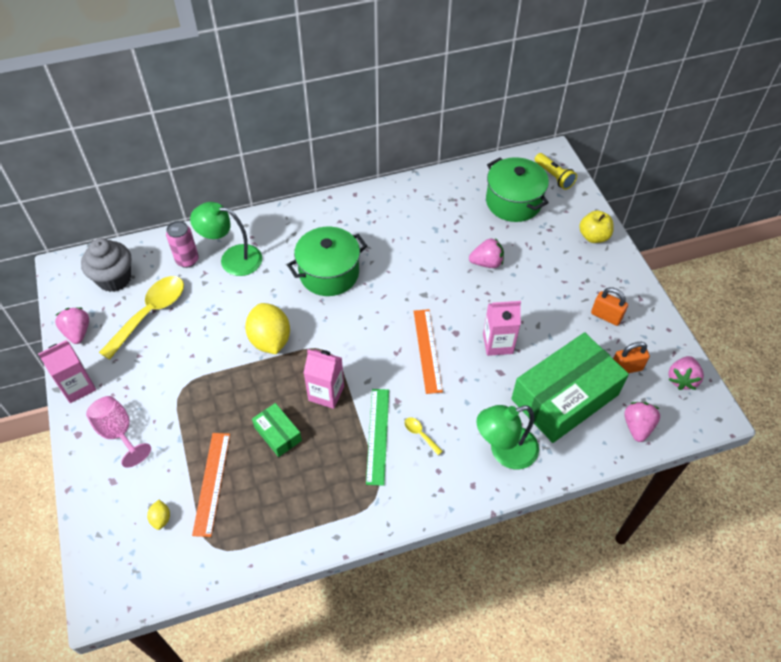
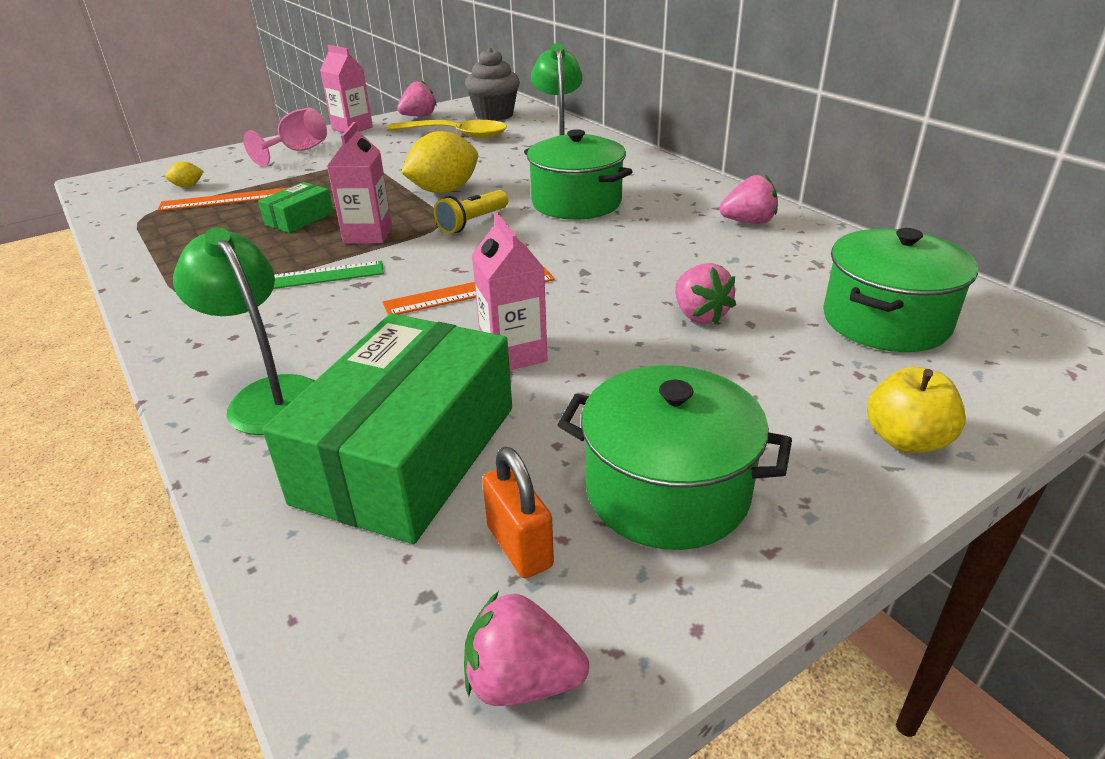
camera: 75 degrees right, 20 degrees down
pink can [166,221,199,268] -> none
yellow spoon [405,417,443,455] -> none
green box [511,332,629,443] -> green box turned 75 degrees clockwise [262,313,512,544]
yellow flashlight [535,153,577,190] -> yellow flashlight moved to [434,190,508,234]
orange padlock [591,288,628,326] -> green pot [557,365,792,550]
pink strawberry [624,402,660,442] -> pink strawberry moved to [719,175,778,224]

